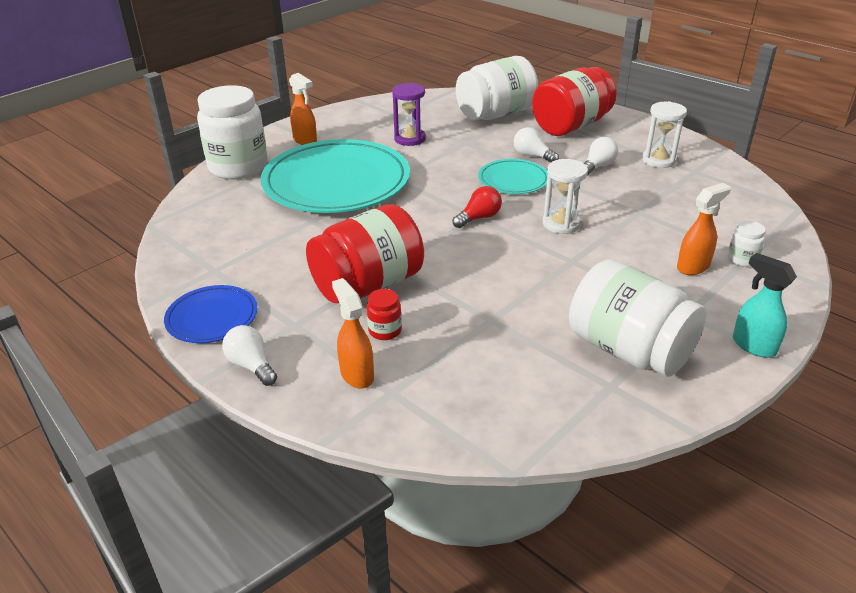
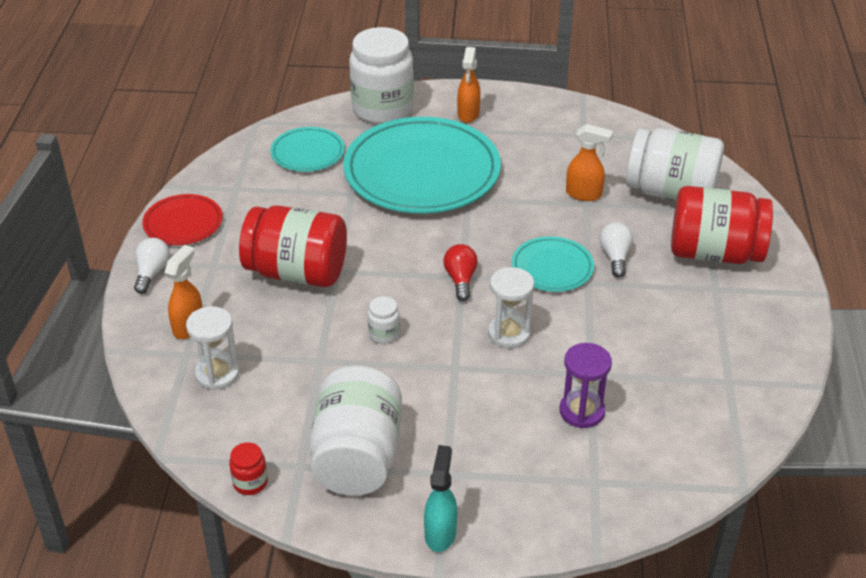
camera: 50 degrees right, 5 degrees up
blue plate [164,285,257,343] -> red plate [142,194,223,245]
red jar [367,289,402,340] -> red jar moved to [229,442,268,495]
purple hourglass [392,83,426,146] -> purple hourglass moved to [560,343,612,428]
red light bulb [452,186,502,228] -> red light bulb turned 105 degrees counterclockwise [444,244,478,301]
white light bulb [584,137,618,175] -> none
white hourglass [642,101,687,168] -> white hourglass moved to [186,306,240,390]
orange spray bottle [677,183,731,275] -> orange spray bottle moved to [566,124,613,201]
white jar [727,220,766,267] -> white jar moved to [368,296,400,344]
none -> turquoise plate [270,127,345,172]

